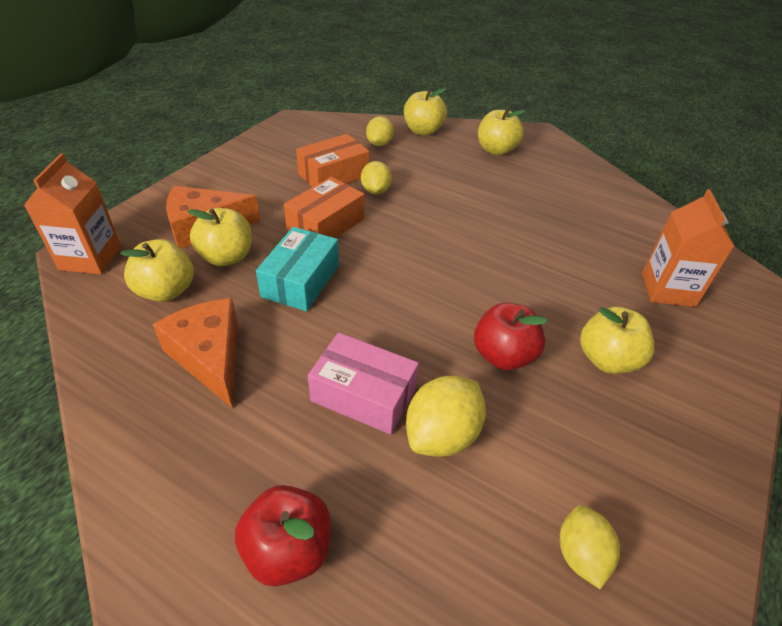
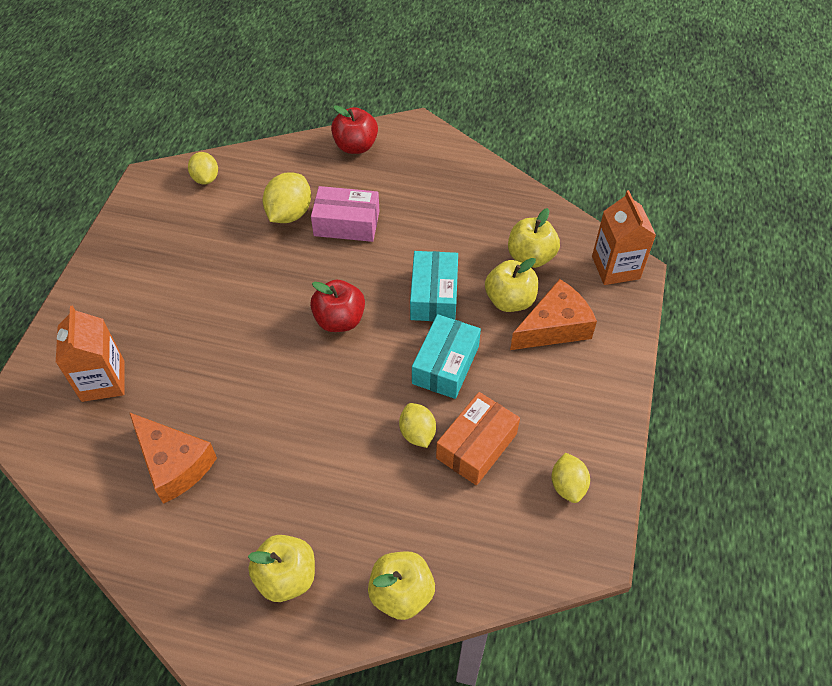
camera: 165 degrees right, 10 degrees up
orange cheese [152,298,238,408] -> orange cheese moved to [129,412,217,504]
orange box [284,177,364,238] -> turquoise box [412,314,481,399]
yellow lemon [366,116,394,146] -> yellow lemon moved to [551,453,590,503]
red apple [474,303,548,370] -> red apple moved to [310,280,365,332]
yellow apple [580,307,654,374] -> none

